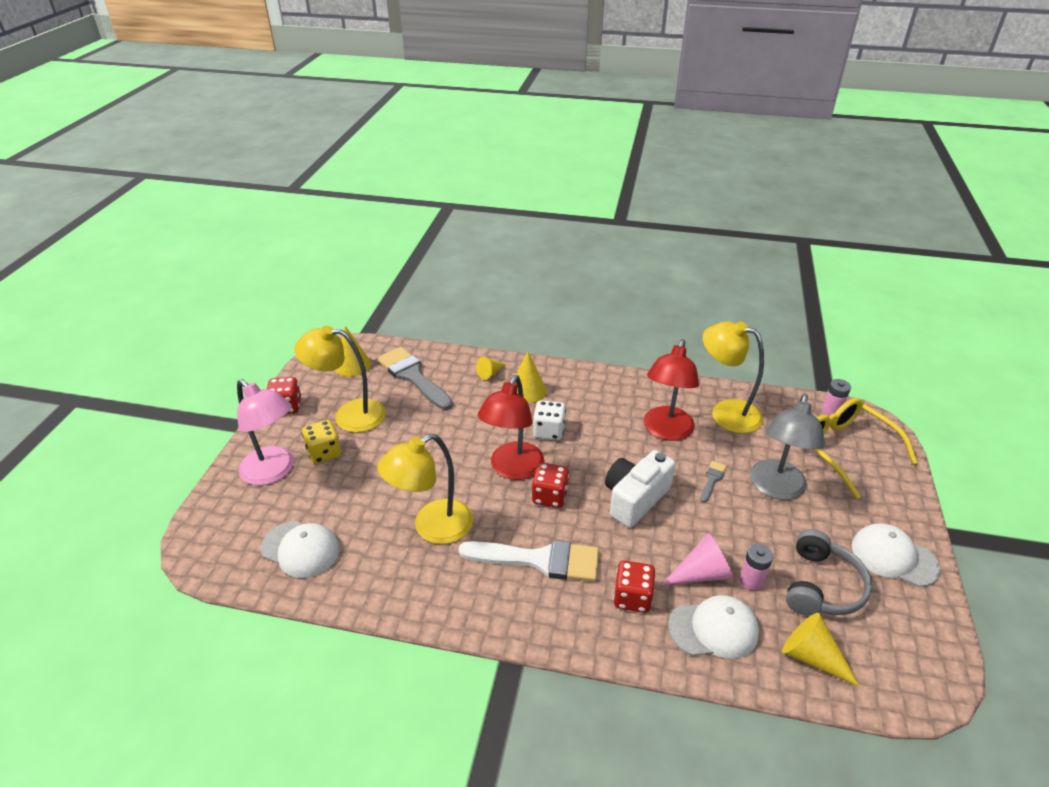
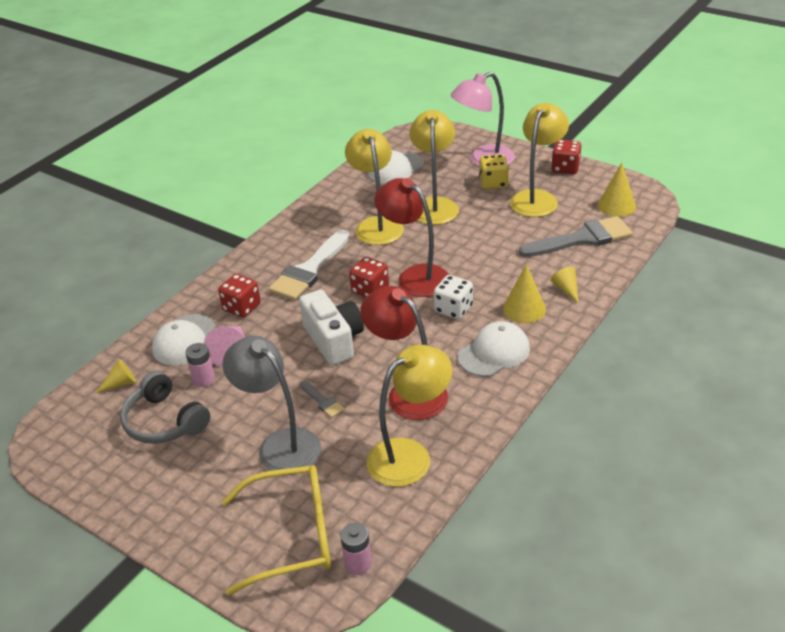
camera: 115 degrees right, 0 degrees up
yellow cone [782,613,860,687] -> yellow cone [95,359,136,394], size x0.64
white cap [852,523,940,587] -> white cap moved to [458,321,530,377]
none -> yellow lamp [410,110,459,225]

